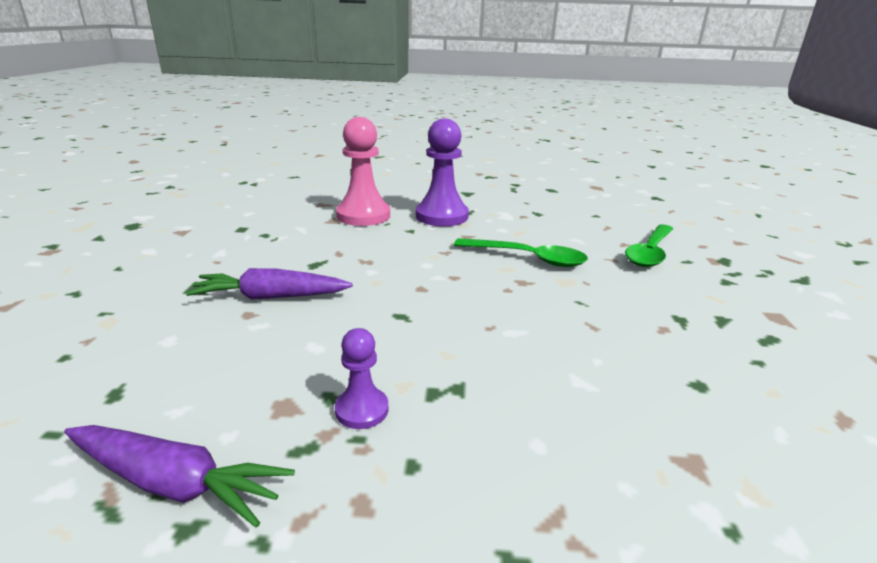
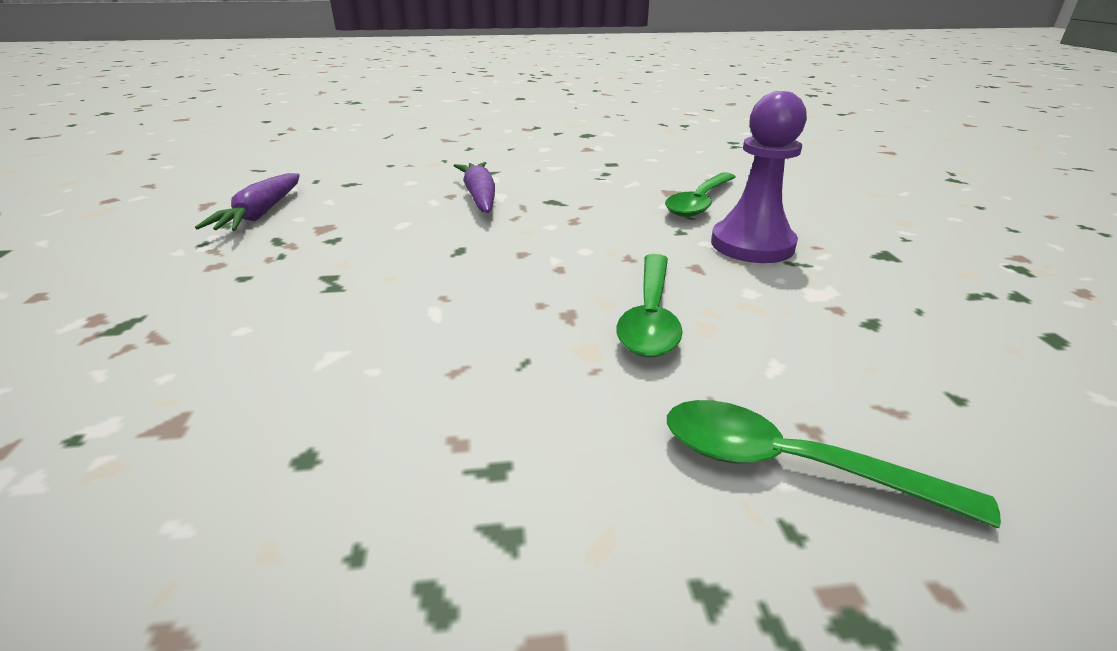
camera: 80 degrees right, 5 degrees up
purple pawn [335,328,388,429] -> none
pink pawn [336,117,390,226] -> green spoon [665,172,736,217]

